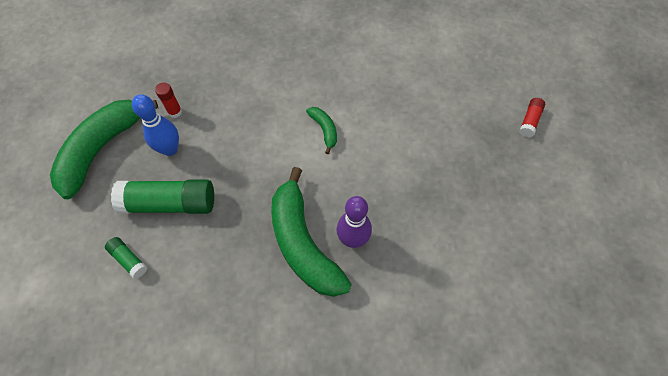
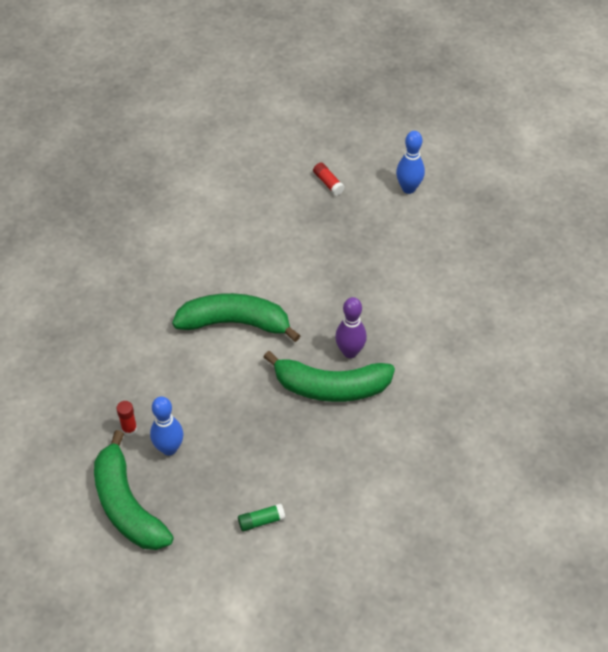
camera: 60 degrees left, 10 degrees down
green glue stick [111,179,214,214] -> none
green banana [306,107,337,154] -> green banana [172,293,301,342], size x2.25
none -> blue bowling pin [396,131,425,194]

